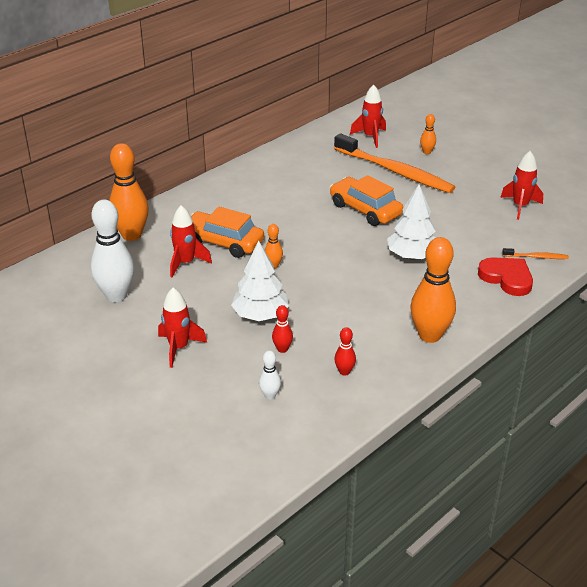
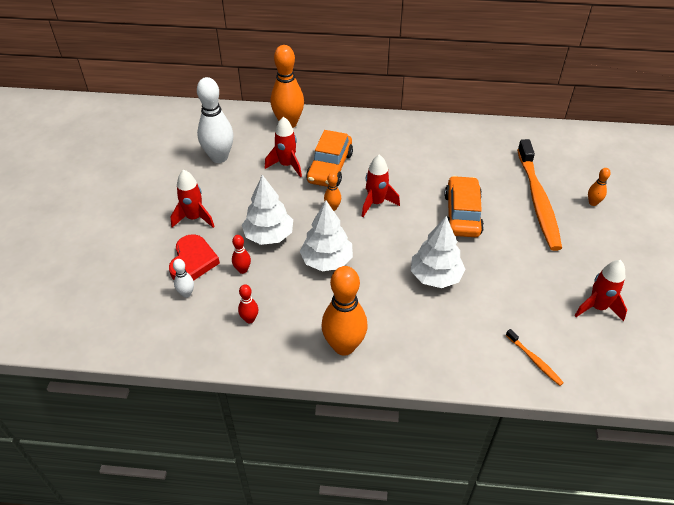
camera: 50 degrees right, 10 degrees up
orange car [191,207,264,258] -> orange car turned 150 degrees counterclockwise [306,130,353,187]
red rocket [350,85,386,148] -> red rocket moved to [362,155,400,217]
red heart [478,257,533,296] -> red heart moved to [169,234,220,281]
none -> white tree [300,201,353,272]

